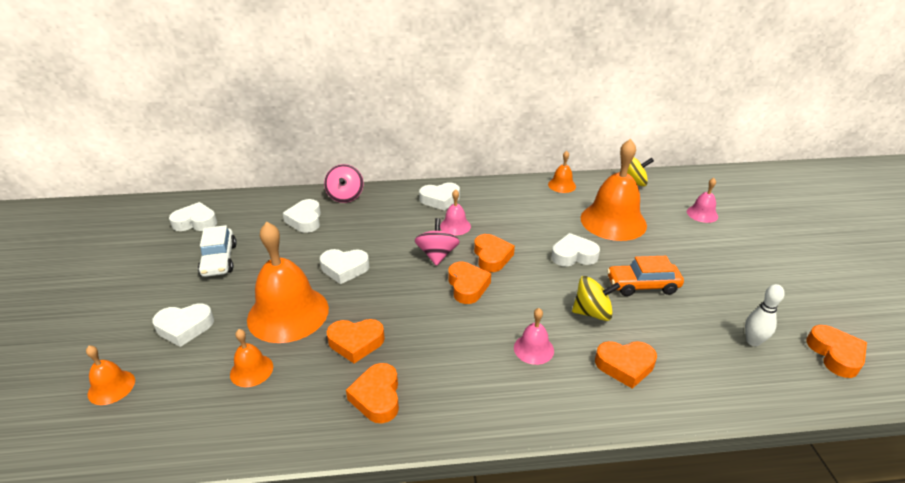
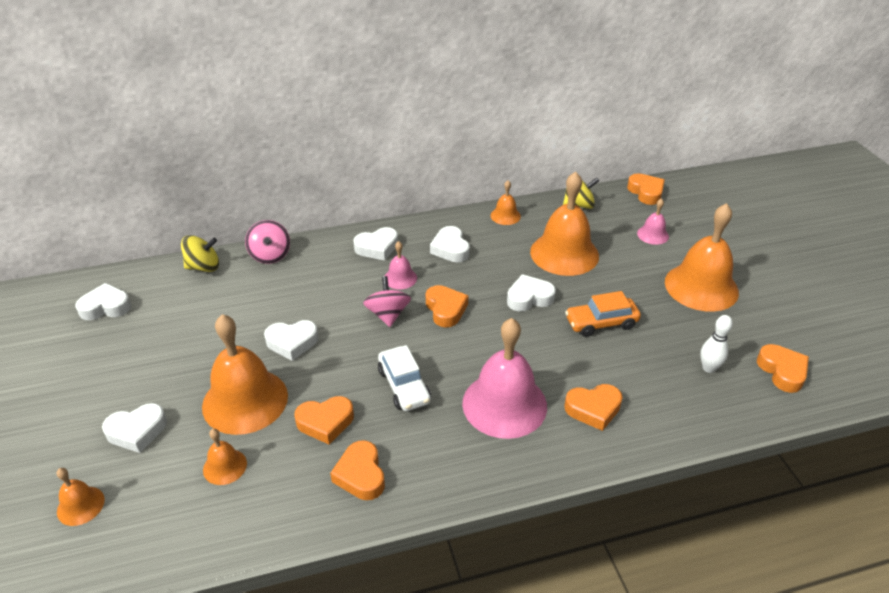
camera: 10 degrees left, 5 degrees up
white car [198,225,237,277] -> white car moved to [378,345,431,411]
white heart [283,199,321,233] -> white heart moved to [430,226,470,262]
orange heart [448,262,491,304] -> orange heart moved to [627,173,665,205]
pink bell [514,308,554,365] -> pink bell [462,318,547,439], size x2.12
yellow spinning top [572,276,620,321] -> yellow spinning top moved to [181,235,219,272]
none -> orange bell [665,203,739,312]

